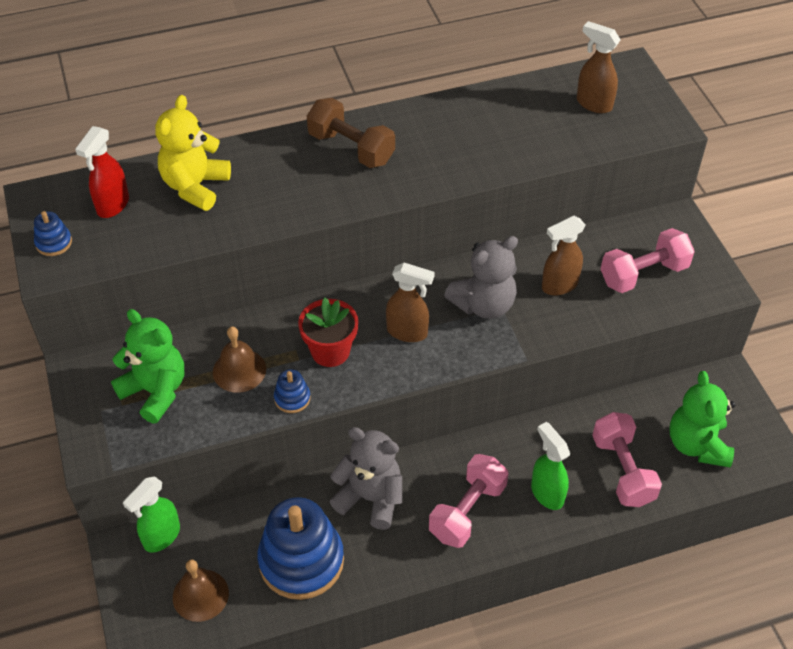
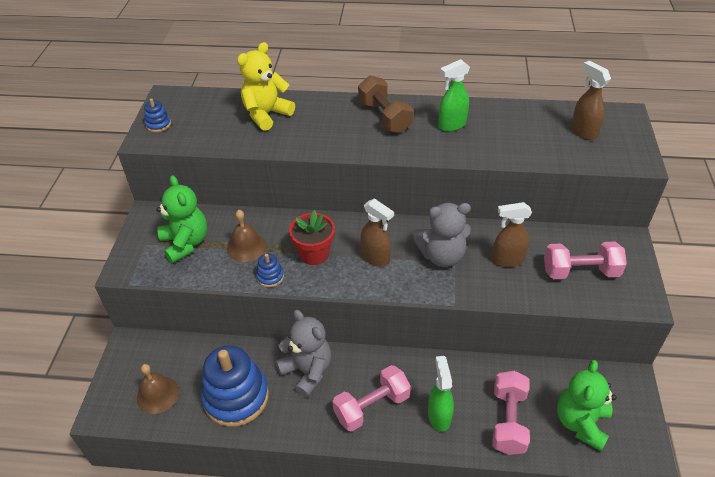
camera: 25 degrees right, 5 degrees down
red spray bottle [75,126,129,218] -> none
green spray bottle [123,476,180,553] -> green spray bottle moved to [438,59,470,132]

